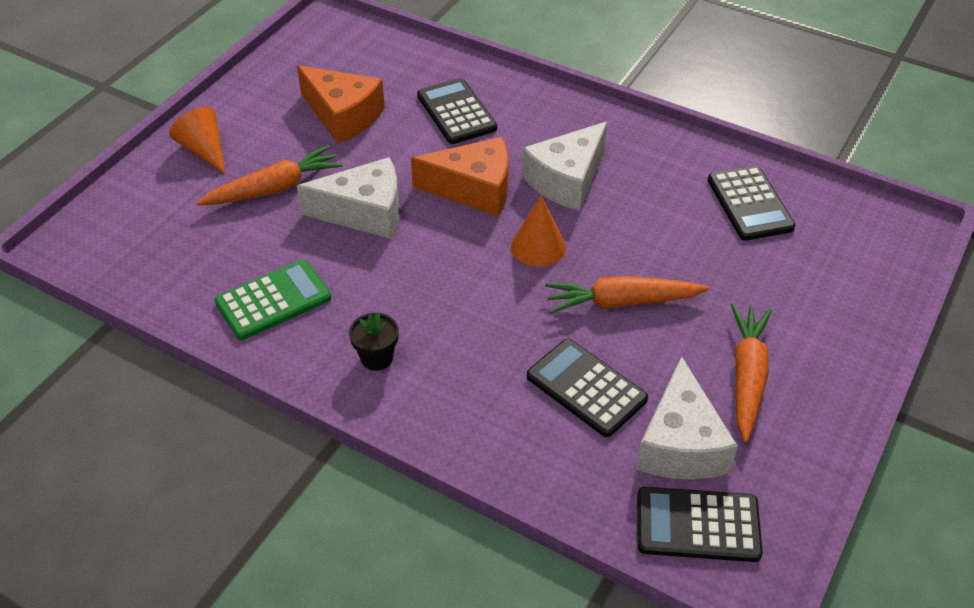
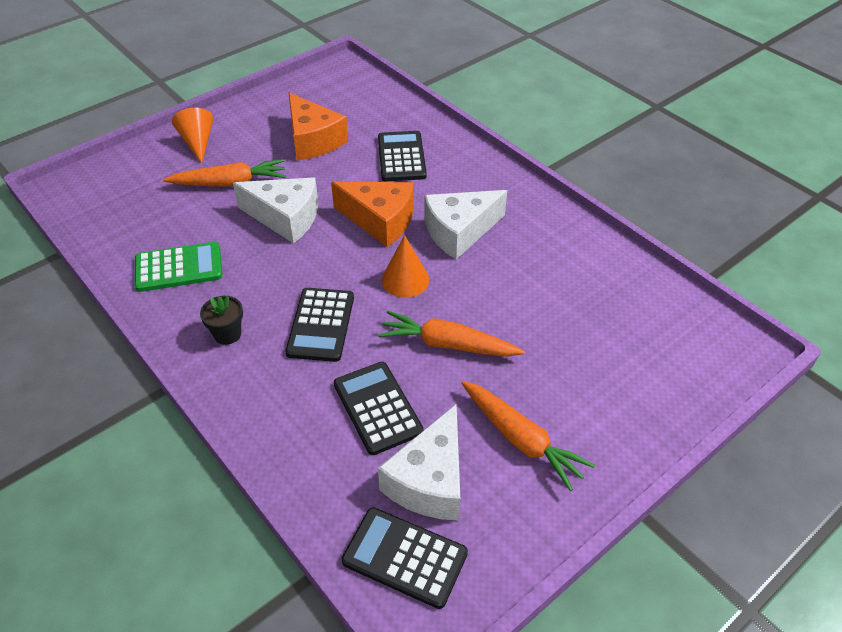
camera: 20 degrees right, 0 degrees up
black calculator [708,166,795,241] -> black calculator moved to [285,288,354,362]
orange carrot [731,304,772,443] -> orange carrot turned 105 degrees clockwise [461,381,595,491]

